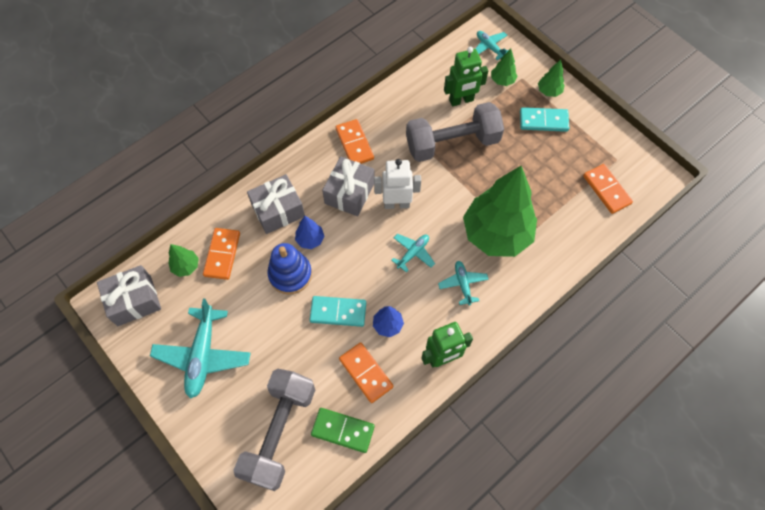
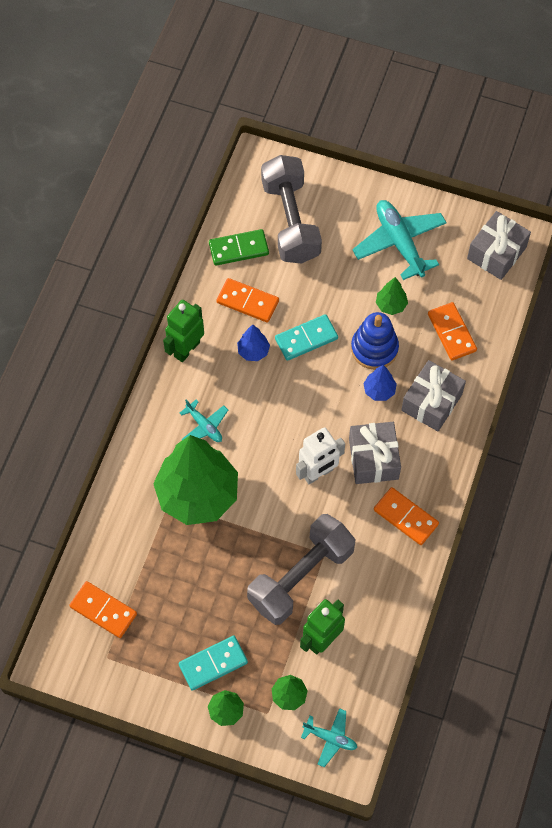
camera: 150 degrees right, 0 degrees up
green tree [168,244,199,277] -> green tree moved to [376,277,408,315]
turquoise plane [392,234,435,273] -> none

